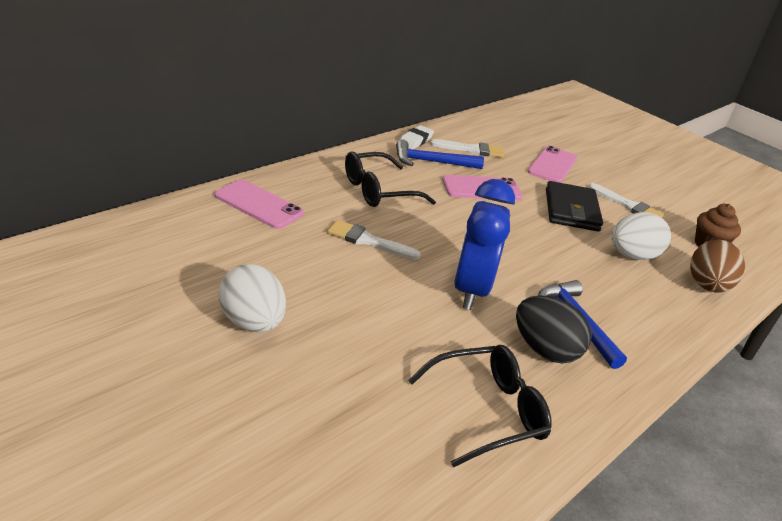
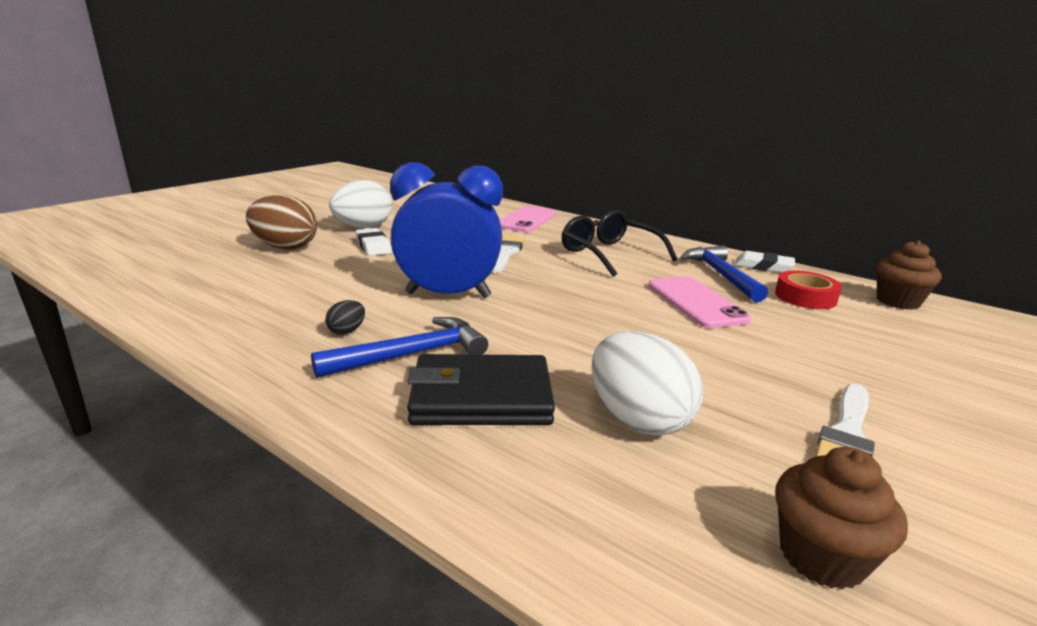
camera: 85 degrees right, 10 degrees down
black glasses [408,345,552,467] -> none
white brush [430,139,504,158] -> red tape [775,270,842,309]
black egg [516,296,592,364] -> black egg [326,300,365,335], size x0.44
pink phone [528,146,577,183] -> none
black wallet [546,181,603,232] -> black wallet moved to [407,354,555,425]
brown egg [690,239,745,293] -> brown egg moved to [246,195,317,250]
none -> white eraser [356,228,392,256]
none -> brown cupcake [876,240,942,310]

